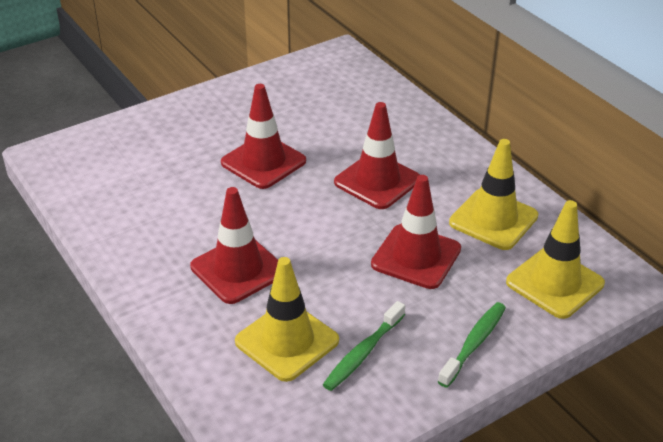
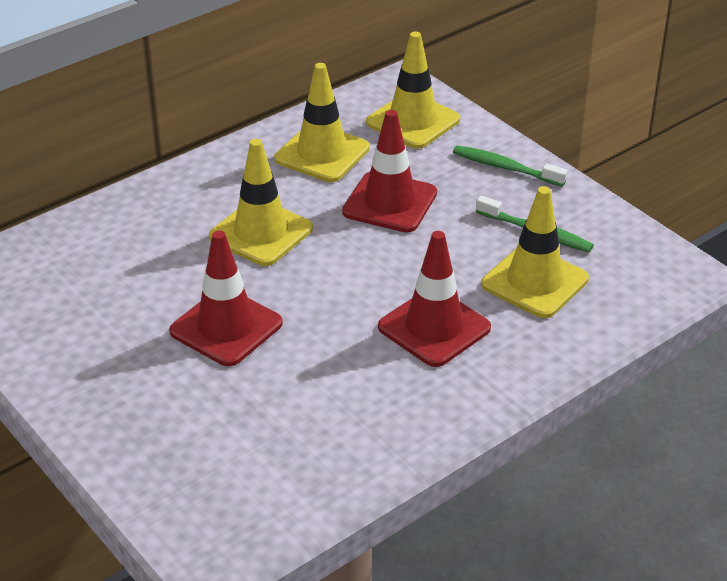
camera: 95 degrees left, 0 degrees up
red traffic cone [334,102,420,209] -> yellow traffic cone [209,139,313,266]

